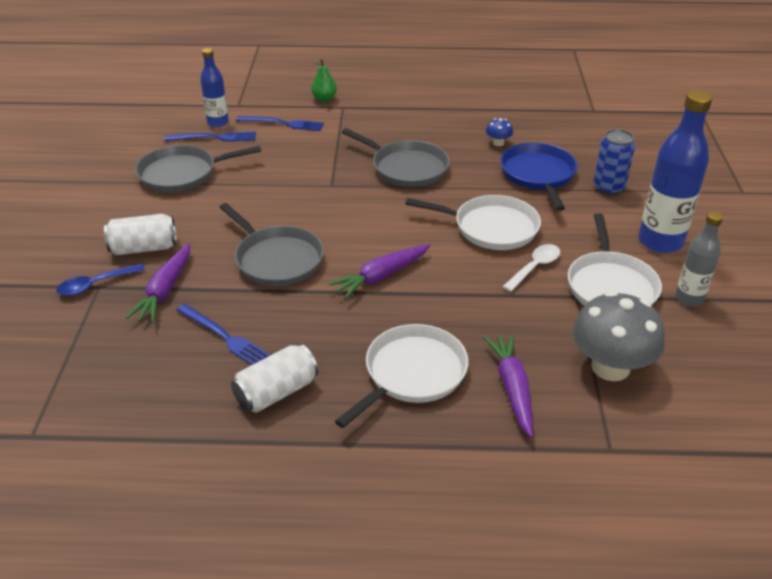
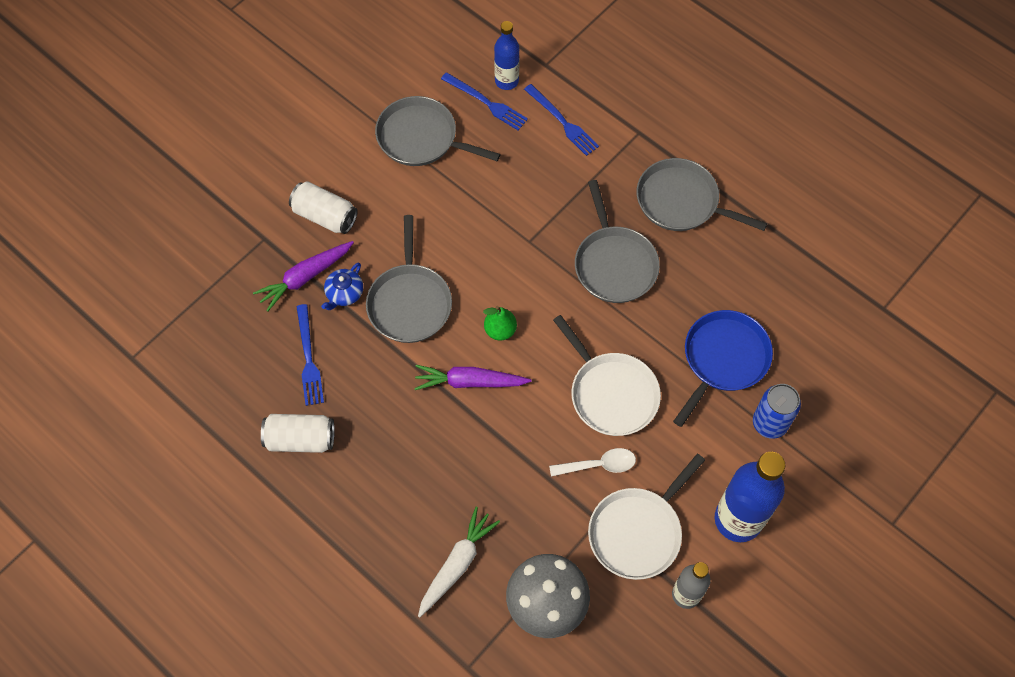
camera: 40 degrees right, 25 degrees up
blue spoon [56,264,145,296] -> none
green pear [311,59,337,102] -> green pear moved to [483,306,517,341]
white pan [335,324,468,428] -> none
purple carrot [483,334,533,438] -> white carrot [418,507,500,617]
blue mushroom [486,118,513,146] -> none
none -> blue teapot [321,263,363,310]
none -> grey pan [637,158,767,231]

